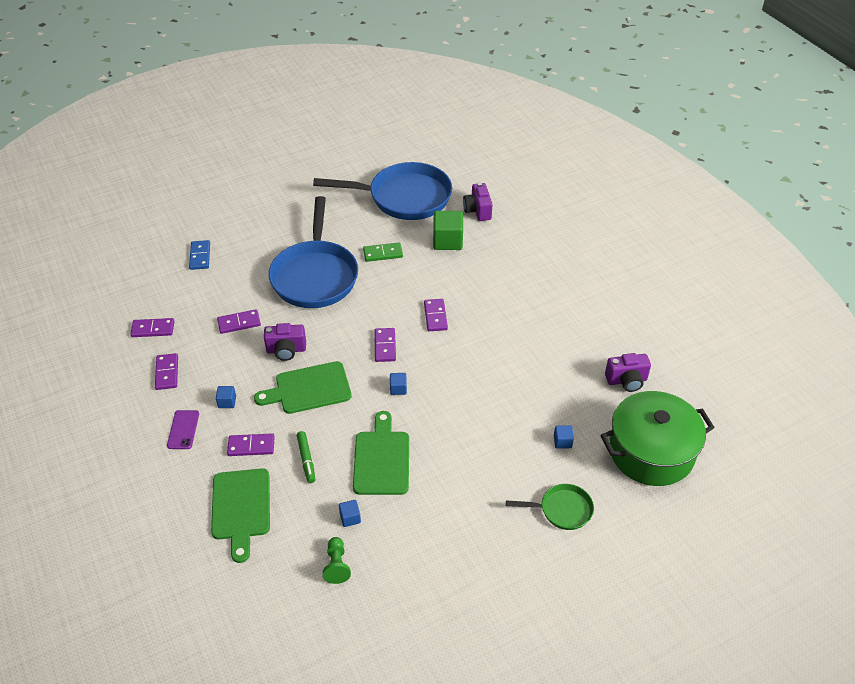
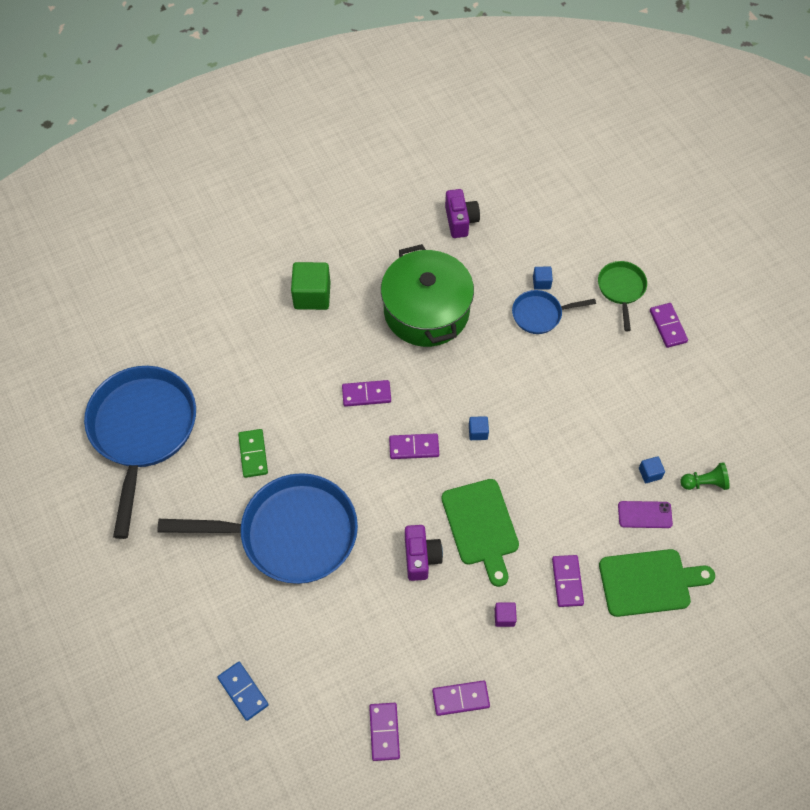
camera: 90 degrees left, 15 degrees up
purple phone [167,410,199,449] -> purple phone moved to [618,501,673,528]
blue domino [189,240,210,270] -> blue domino turned 60 degrees clockwise [217,662,269,721]
blue cube [216,386,236,408] -> purple cube [495,602,517,627]
purple domino [217,309,261,334] -> purple domino moved to [650,303,688,348]
green marker [297,431,315,483] -> none
green cutting board [353,411,409,495] -> none
green cube [433,211,463,250] -> green cube moved to [291,262,330,310]
purple camera [463,182,493,221] -> none
green pot [600,391,715,486] -> green pot moved to [381,244,474,347]
none -> blue pan [512,290,596,334]

